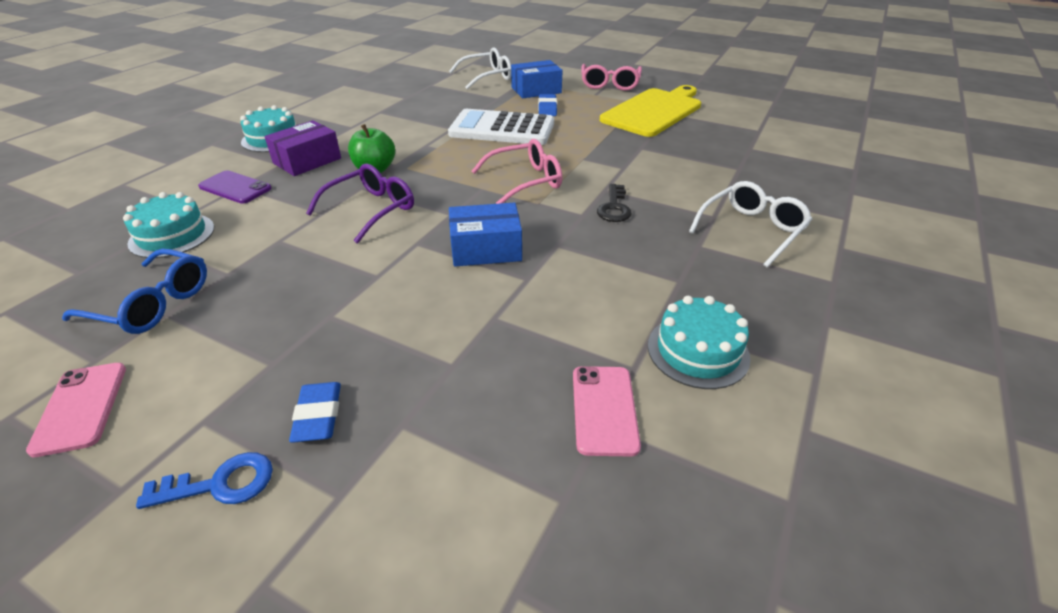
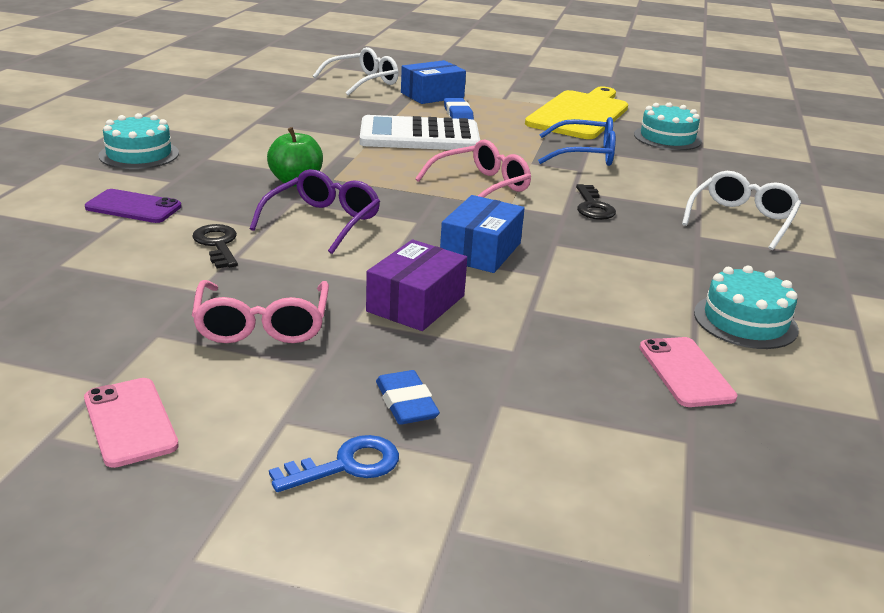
camera: 15 degrees left, 10 degrees down
blue glasses [62,249,207,334] -> blue glasses moved to [538,117,616,166]
turquoise cake [123,192,214,258] -> turquoise cake moved to [634,102,702,150]
purple box [265,120,341,176] -> purple box moved to [366,240,467,331]
blue box [449,202,522,267] -> blue box turned 45 degrees counterclockwise [440,195,525,273]
pink glasses [581,64,642,91] -> pink glasses moved to [192,280,329,343]
none -> black key [192,224,238,268]

